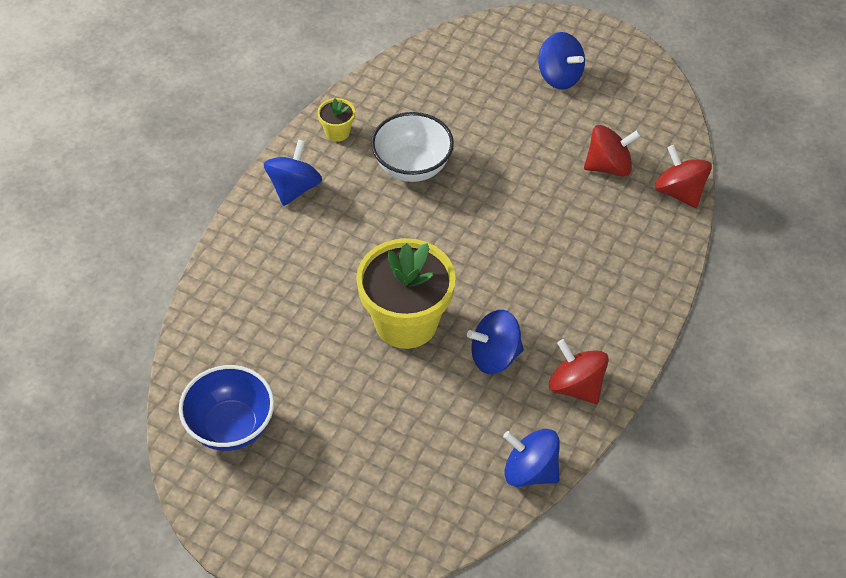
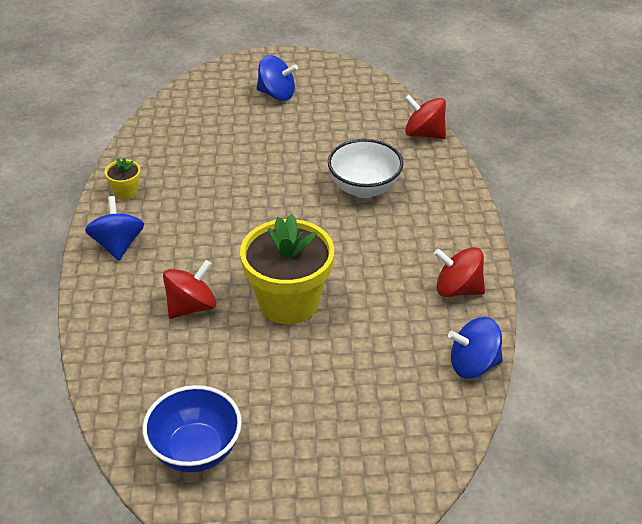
camera: 30 degrees left, 10 degrees down
white bowl [371,112,454,182] -> white bowl moved to [328,139,404,198]
blue spinning top [467,310,524,374] -> none
red spinning top [584,125,641,177] -> red spinning top moved to [163,260,216,319]

